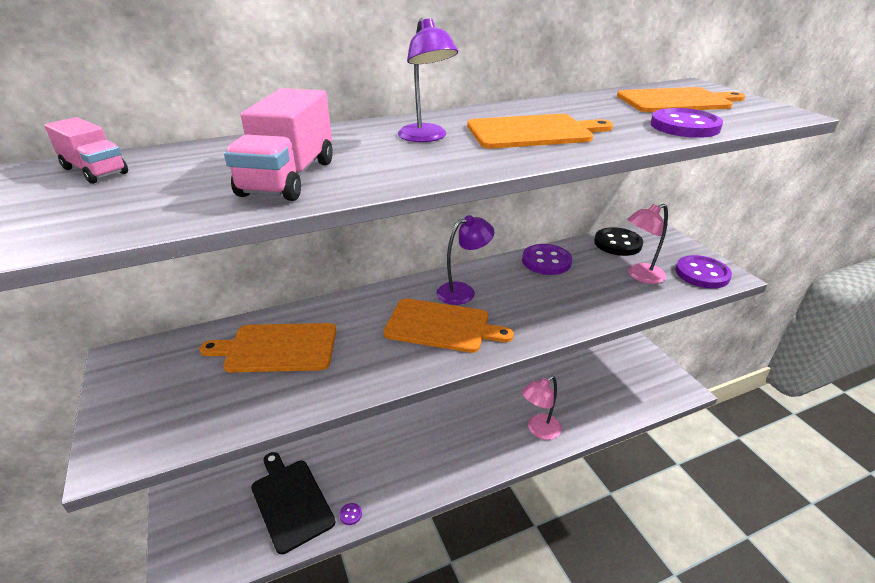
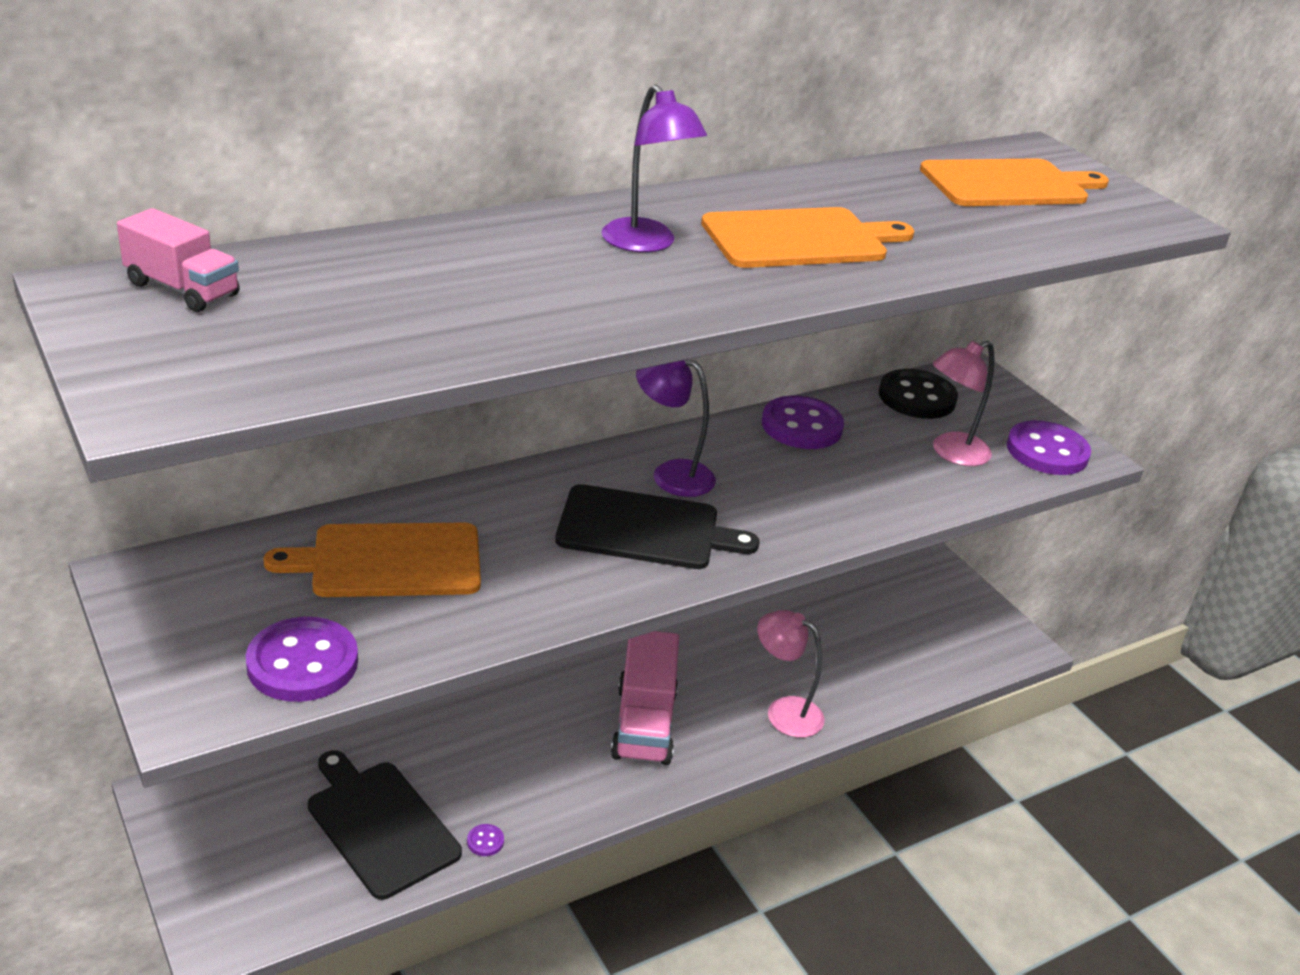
camera: 10 degrees left, 0 degrees up
pink truck [224,88,333,201] -> pink truck moved to [611,631,679,765]
orange cutting board [384,298,514,353] -> black cutting board [555,484,760,569]
purple lamp [437,215,494,305] -> purple lamp turned 120 degrees counterclockwise [636,359,716,497]
pink lamp [522,376,562,440] -> pink lamp turned 75 degrees clockwise [757,610,825,738]
purple button [651,108,723,138] -> purple button moved to [246,617,358,702]

